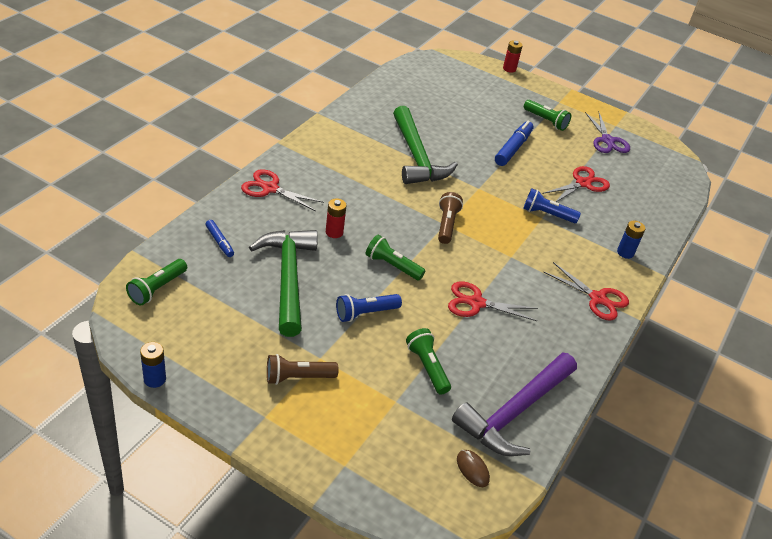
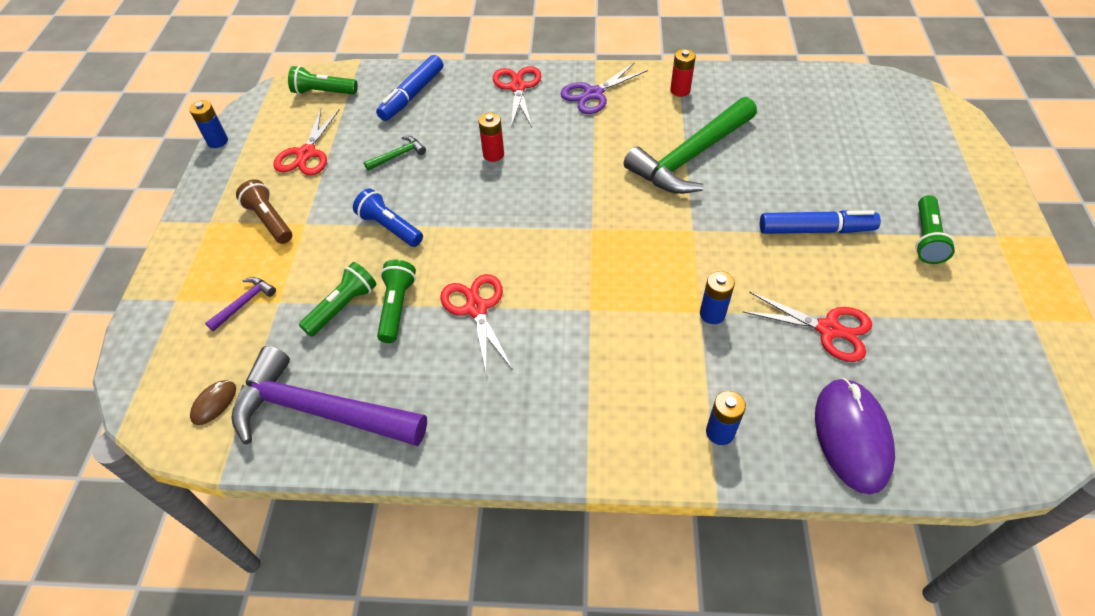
camera: 70 degrees right, 10 degrees up
blue marker [205,220,234,257] -> blue marker [376,55,443,121], size x1.74
green hammer [249,230,318,337] -> green hammer [364,136,426,171], size x0.40
green flashlight [366,235,425,281] -> green flashlight moved to [377,260,416,343]
brown flashlight [438,192,463,244] -> none
red battery [503,40,523,73] -> red battery moved to [670,49,696,97]
blue flashlight [523,188,581,223] -> blue battery [700,271,735,324]
red scissors [544,262,629,321] -> red scissors moved to [273,109,340,176]
purple scissors [585,112,630,153] -> purple scissors moved to [560,62,648,114]
none -> purple hammer [205,277,276,331]
none -> purple mouse [815,378,895,494]

